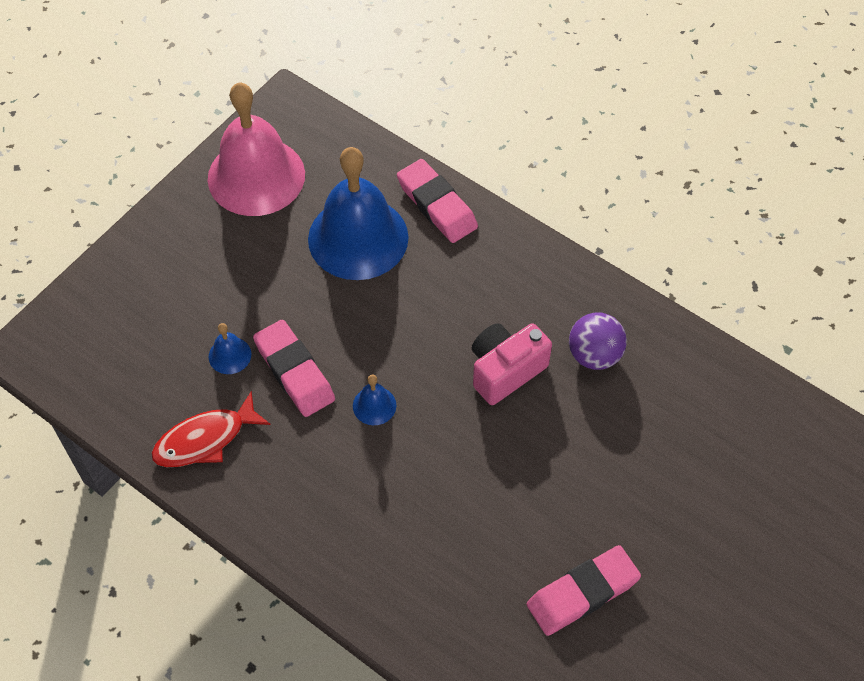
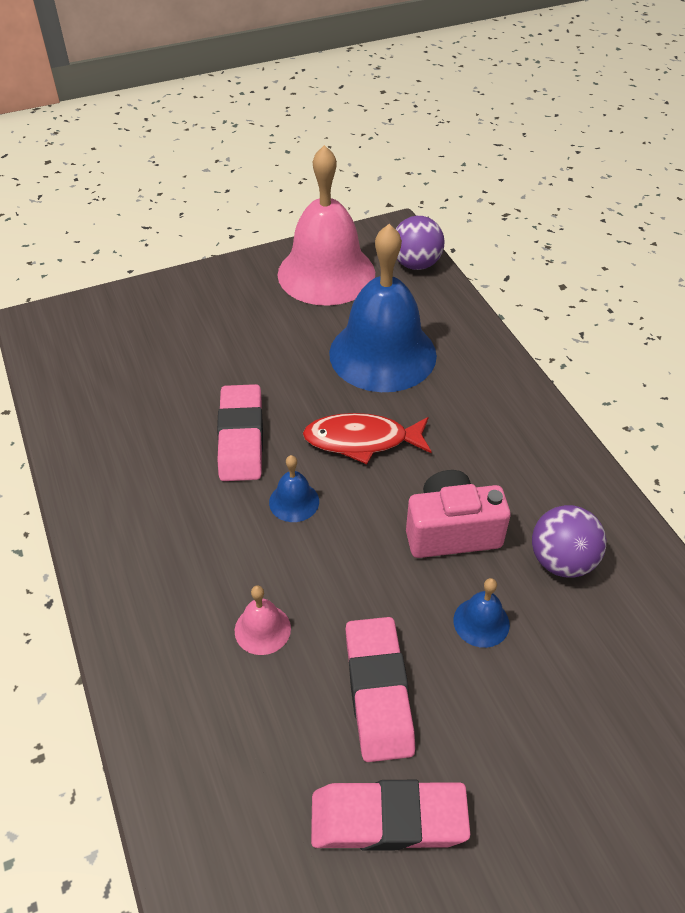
camera: 30 degrees right, 10 degrees down
red fish [151,391,270,467] -> red fish moved to [303,413,432,464]
blue bell [209,323,251,374] -> blue bell moved to [453,578,510,648]
pink eraser [397,159,478,243] -> pink eraser moved to [346,617,415,762]
none -> pink bell [235,586,291,655]
none -> purple ball [396,216,445,270]

